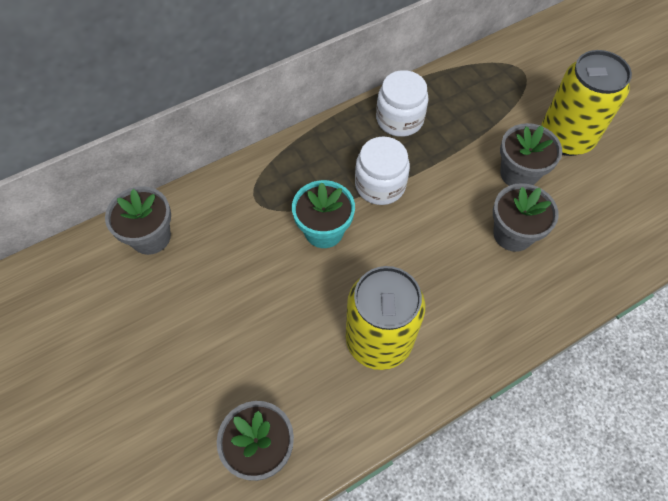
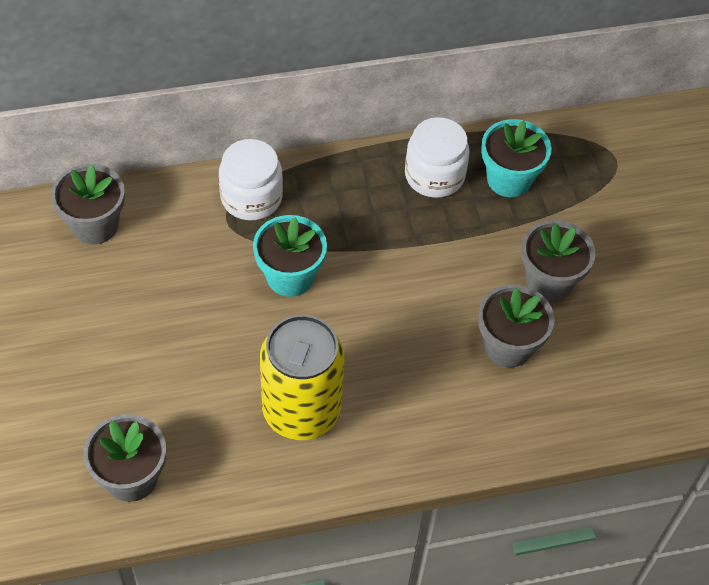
camera: 15 degrees right, 5 degrees down
white jar [355,136,410,205] -> white jar moved to [219,139,283,220]
yellow can [541,50,632,156] -> none
none -> turquoise flower pot [481,119,551,197]

